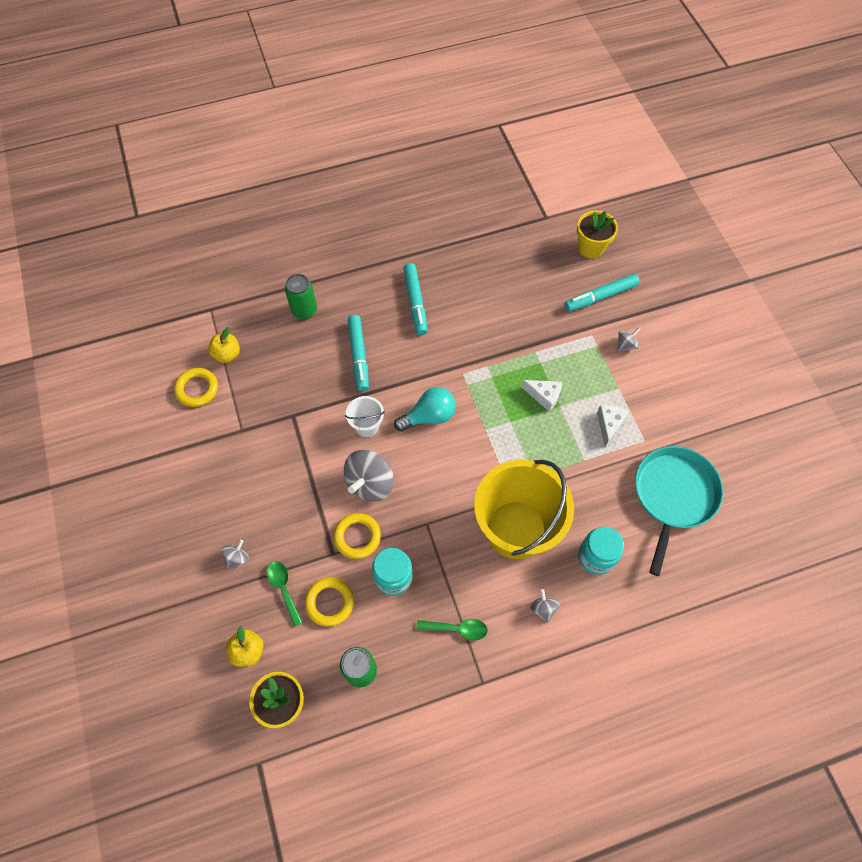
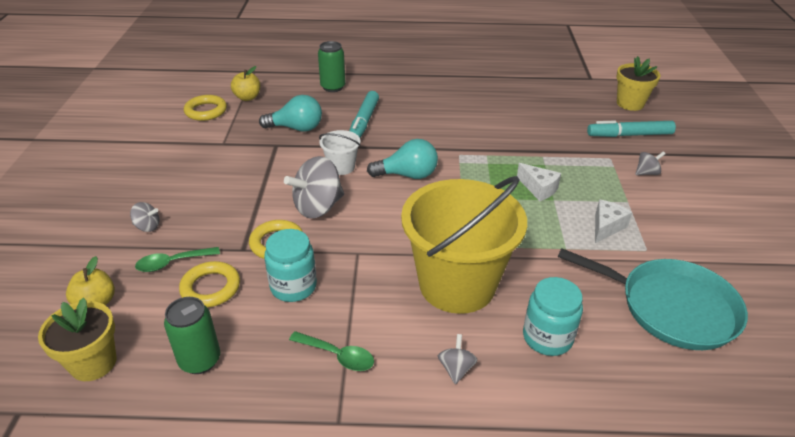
camera: 20 degrees right, 25 degrees down
grey spinning top [221,540,249,569] -> grey spinning top turned 45 degrees clockwise [130,202,159,232]
green spoon [266,561,303,627] -> green spoon turned 105 degrees counterclockwise [135,247,220,272]
turquoise marker [403,263,427,335] -> none
turquoise pan [635,446,723,576] -> turquoise pan turned 75 degrees clockwise [558,248,748,350]
none -> turquoise light bulb [259,95,322,132]

